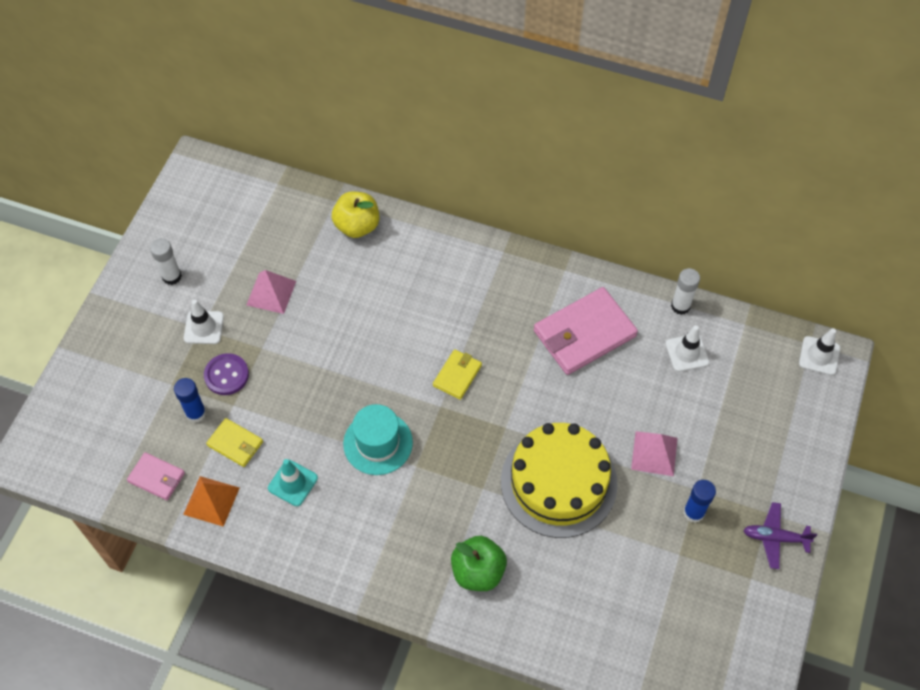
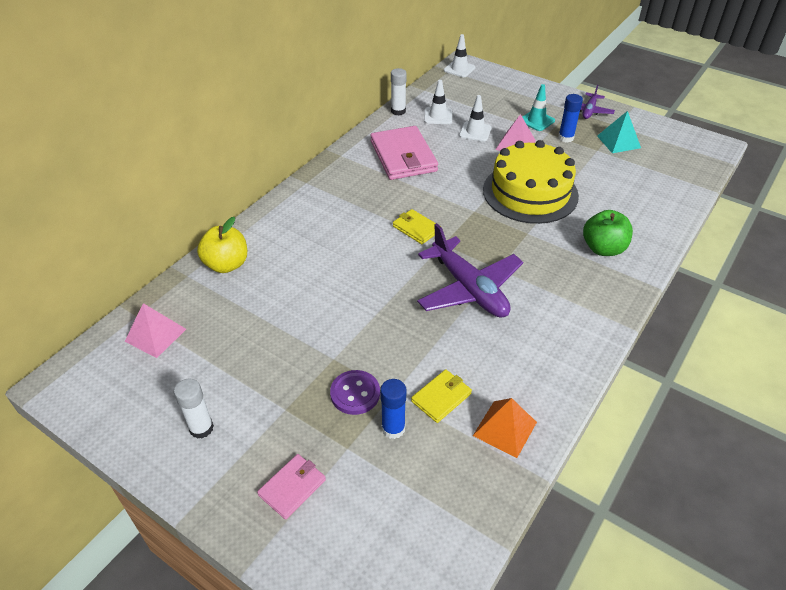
camera: 75 degrees left, 15 degrees down
pink wallet [127,452,185,500] -> pink wallet moved to [257,454,326,520]
white traffic cone [184,299,224,344] -> white traffic cone moved to [459,95,492,142]
pink pyramid [247,270,296,314] -> pink pyramid moved to [125,303,186,358]
turquoise traffic cone [268,459,318,506] -> turquoise traffic cone moved to [523,84,555,131]
turquoise hat [343,404,413,475] -> purple plane [417,223,523,318]
none -> turquoise pyramid [597,111,641,153]

